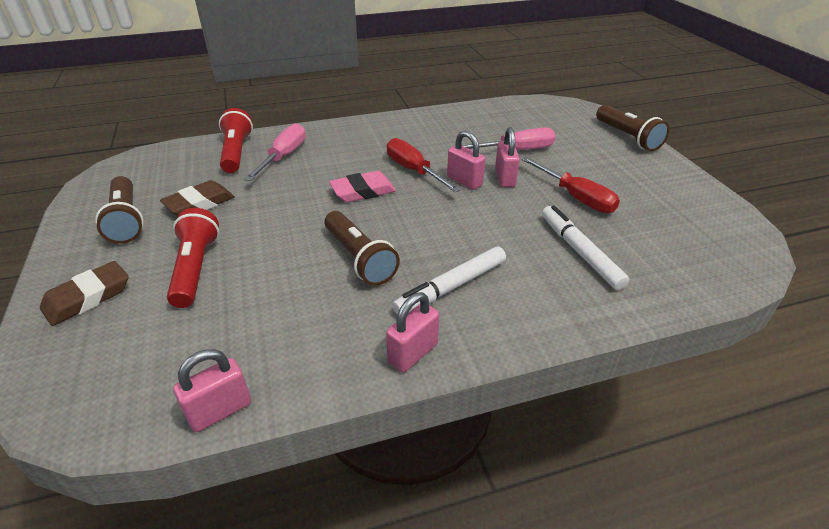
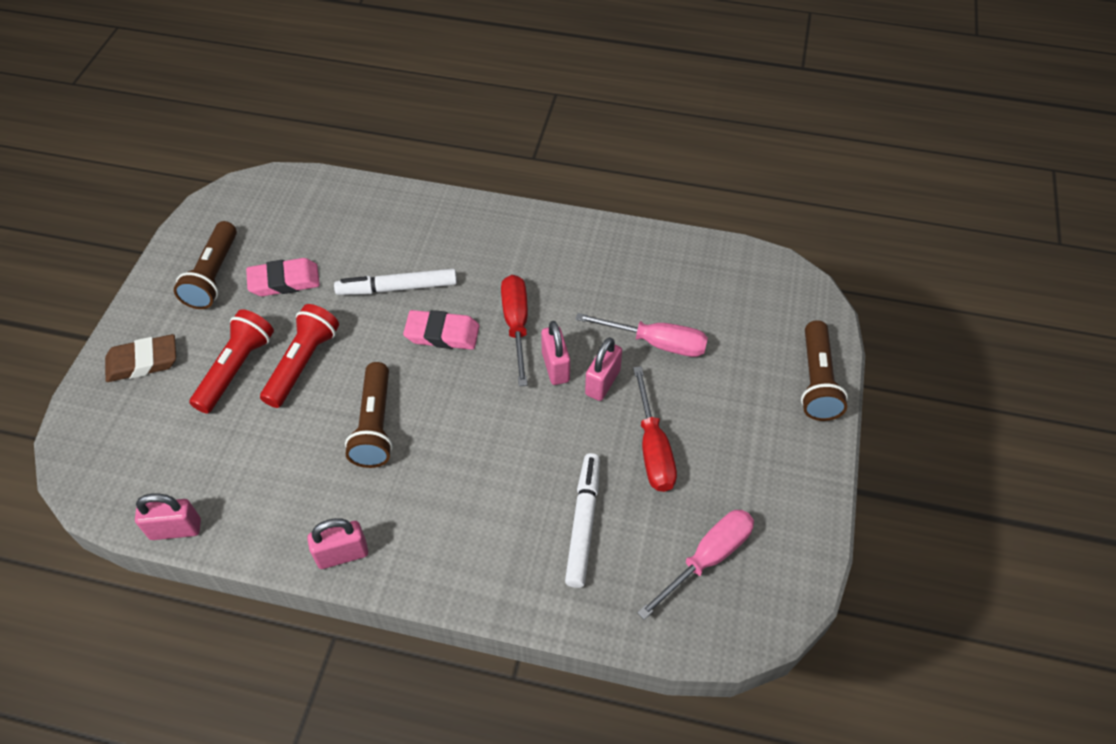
camera: 30 degrees right, 15 degrees up
brown eraser [160,180,235,215] -> pink eraser [246,258,320,296]
red flashlight [219,108,253,173] -> red flashlight moved to [260,304,339,408]
pink screwdriver [244,123,306,181] -> pink screwdriver moved to [637,510,754,620]
white marker [392,247,506,314] -> white marker moved to [334,269,457,295]

